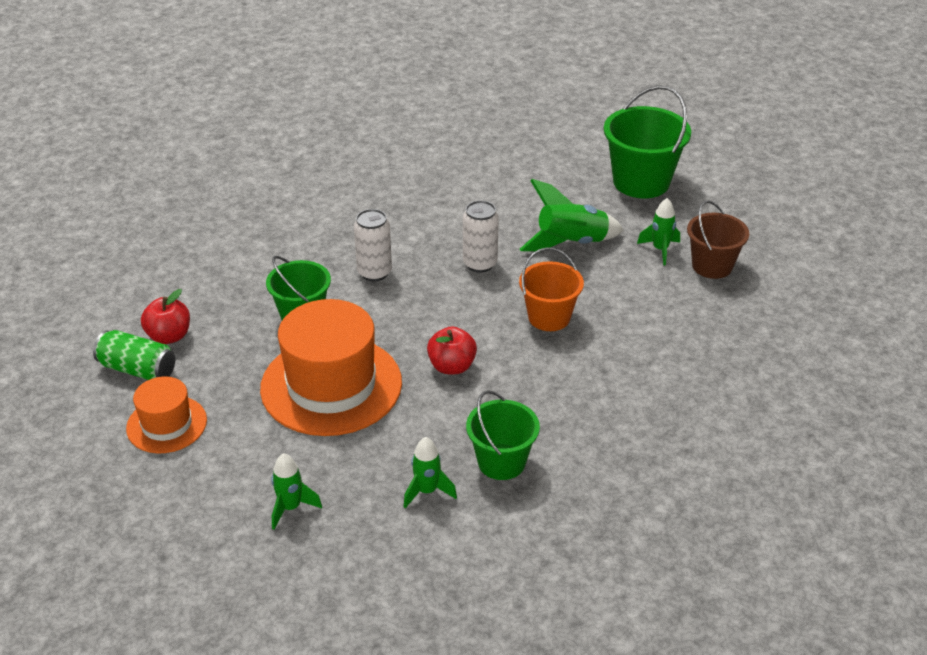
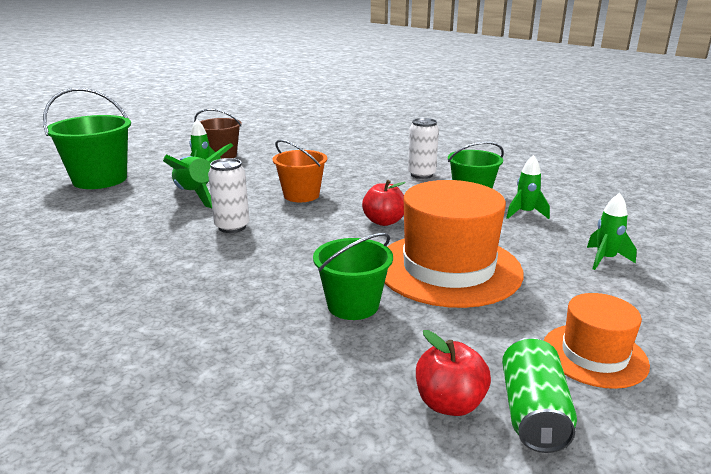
camera: 105 degrees left, 15 degrees down
white can [354,209,392,281] -> white can moved to [408,118,439,179]

